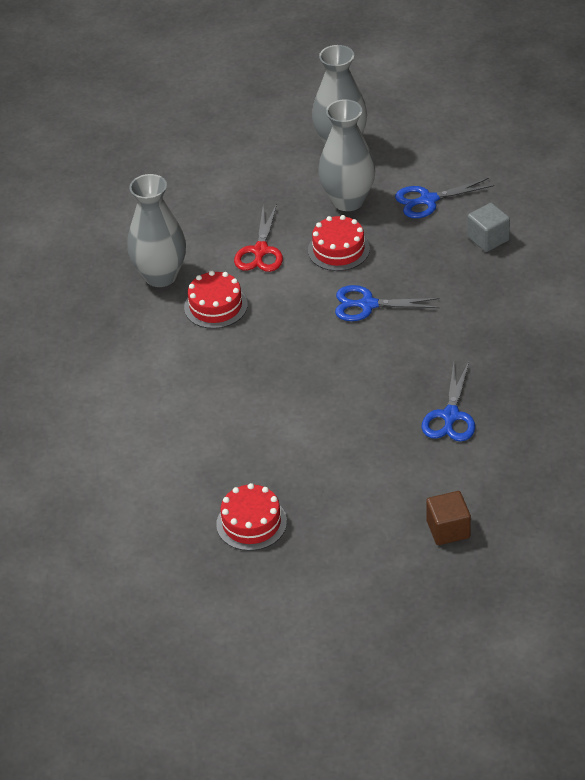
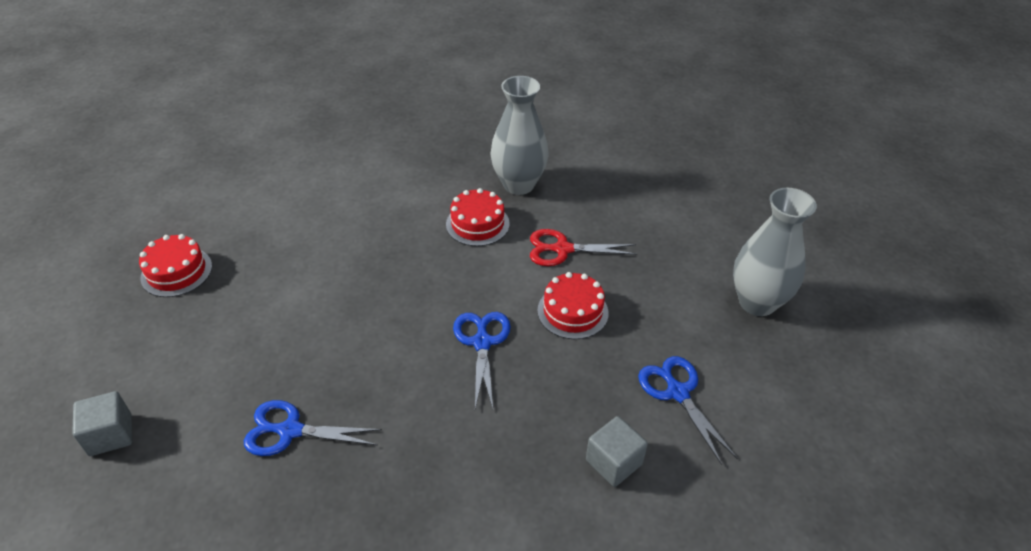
camera: 80 degrees right, 0 degrees up
grey vase [318,99,375,211] -> none
brown cube [426,491,471,545] -> grey cube [72,391,132,456]

